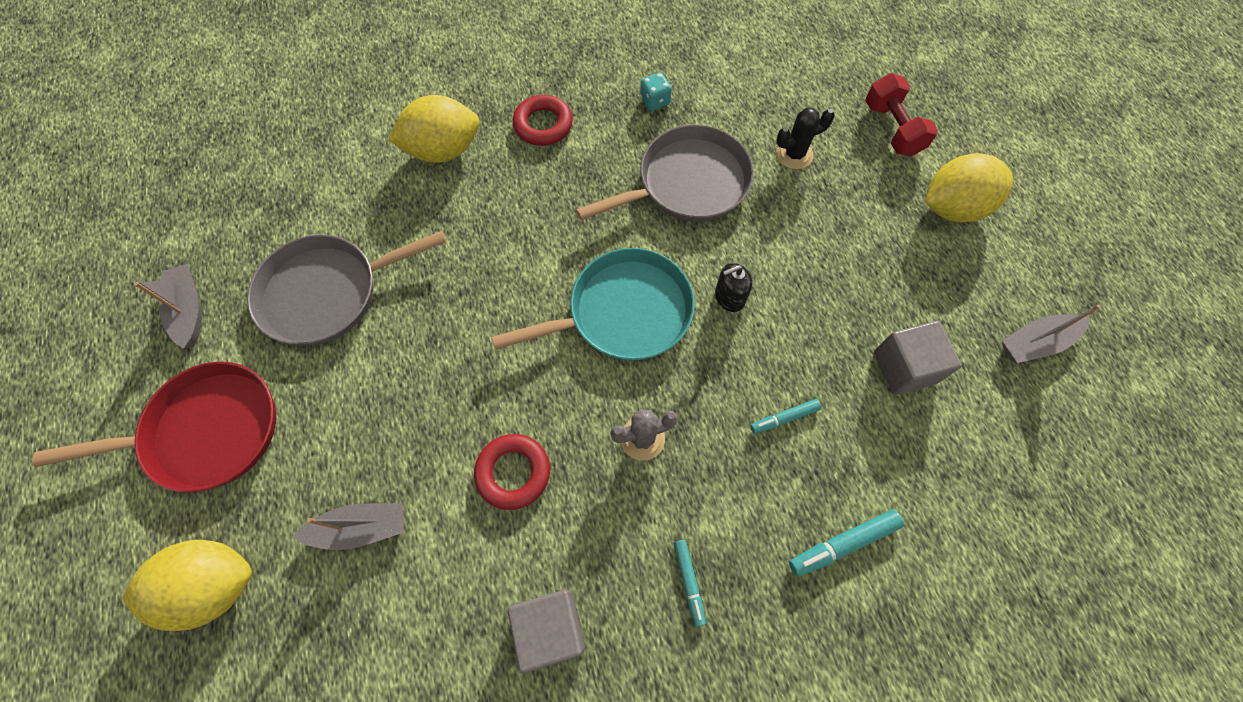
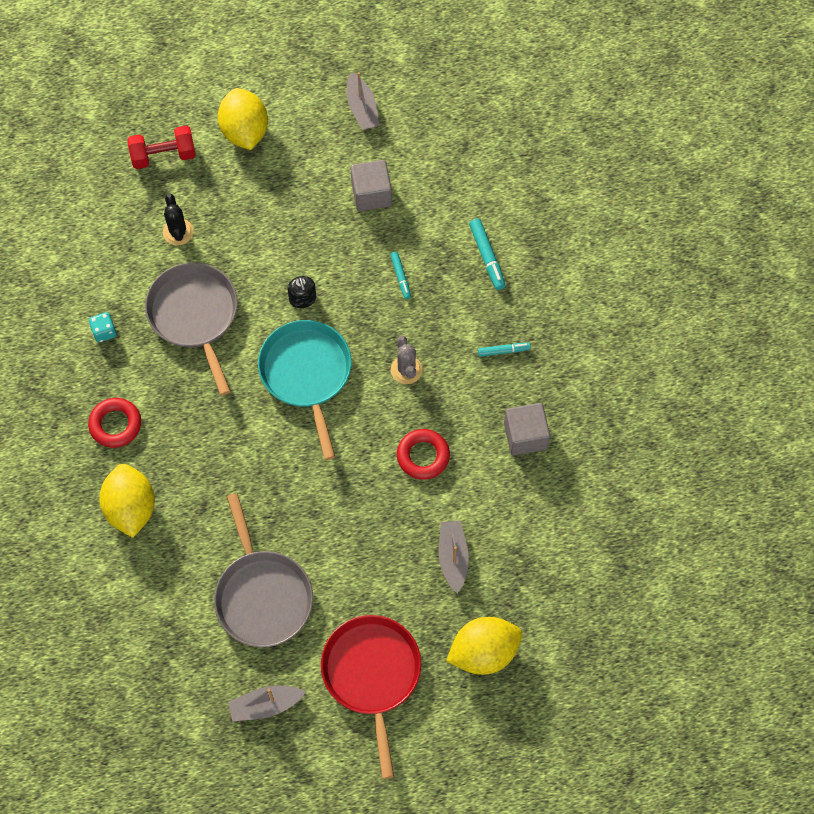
camera: 85 degrees left, 0 degrees up
yellow lemon [122,540,252,631] -> yellow lemon turned 75 degrees clockwise [446,617,522,675]

